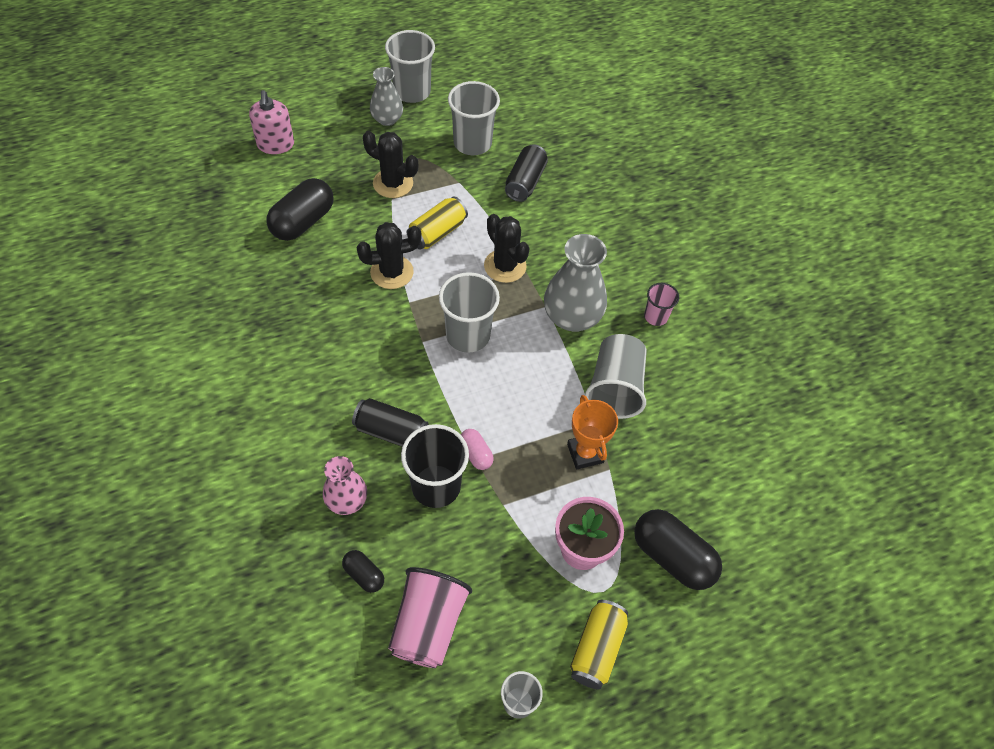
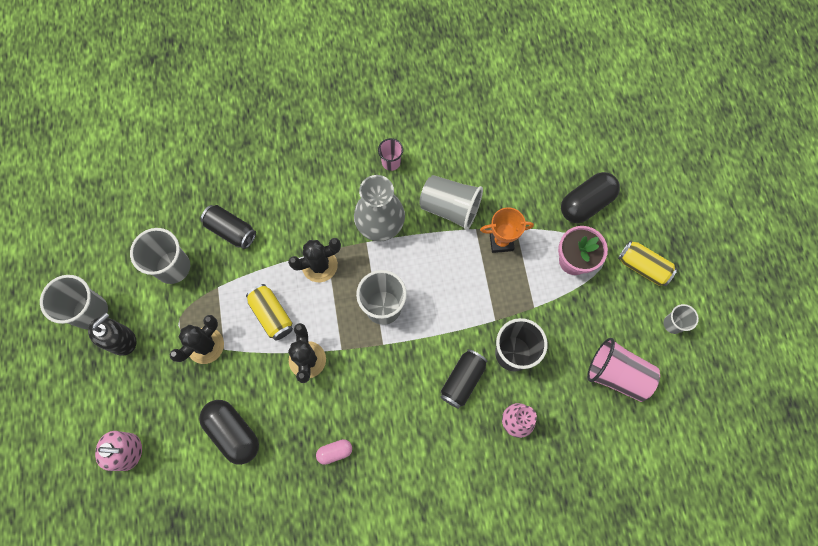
camera: 75 degrees left, 15 degrees up
black capsule [342,550,384,593] -> none
grey vase [370,67,403,126] -> black soap dispenser [88,313,136,356]
pink capsule [461,429,494,470] -> pink capsule moved to [316,439,352,465]

